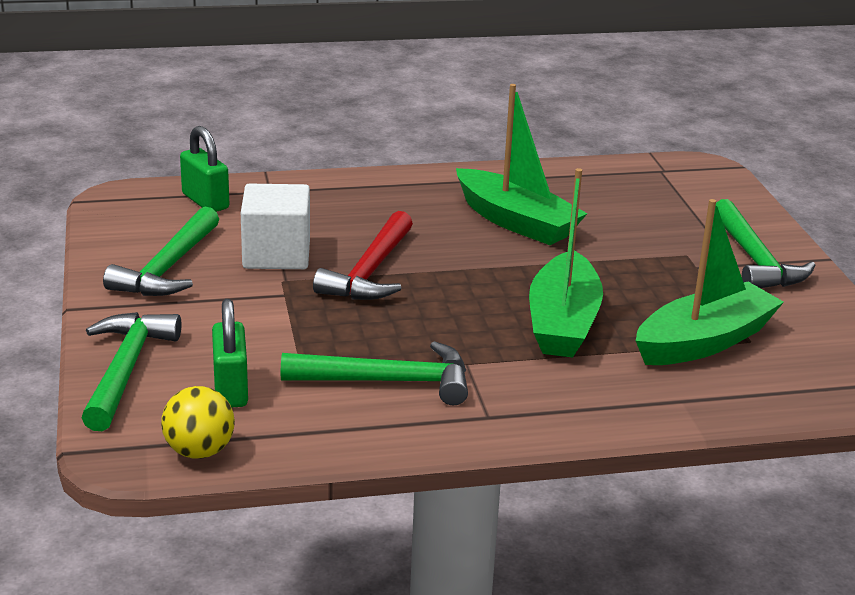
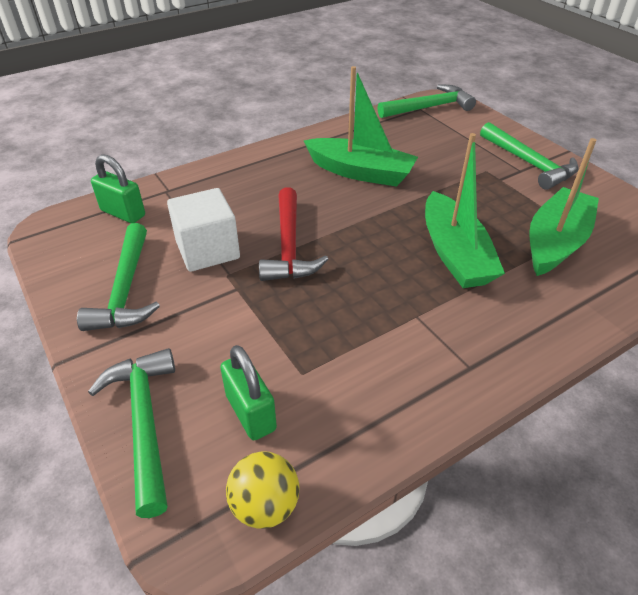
camera: 20 degrees left, 15 degrees up
green hammer [281,341,468,405] -> green hammer moved to [377,85,476,118]

